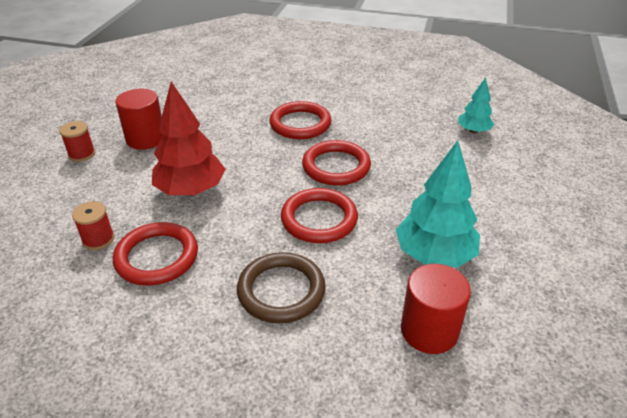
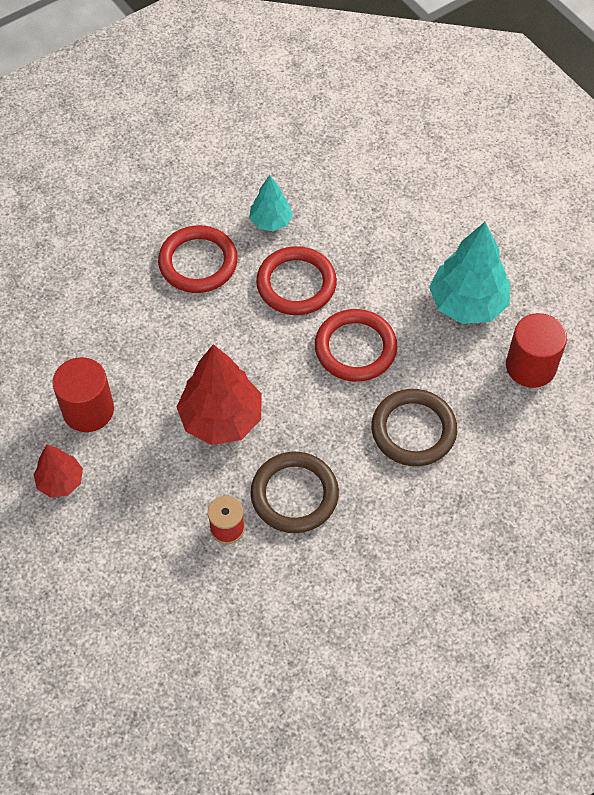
camera: 50 degrees left, 20 degrees up
red spool [59,121,95,162] -> red tree [33,444,83,498]
red ring [113,222,198,286] -> brown ring [250,452,339,533]
turquoise tree [458,78,494,133] -> turquoise tree moved to [249,175,293,231]

